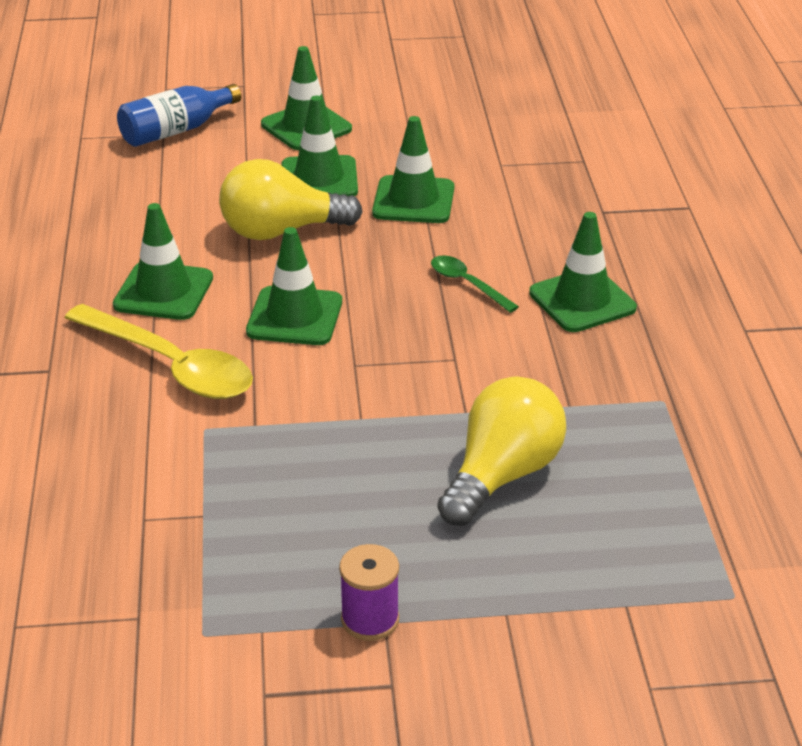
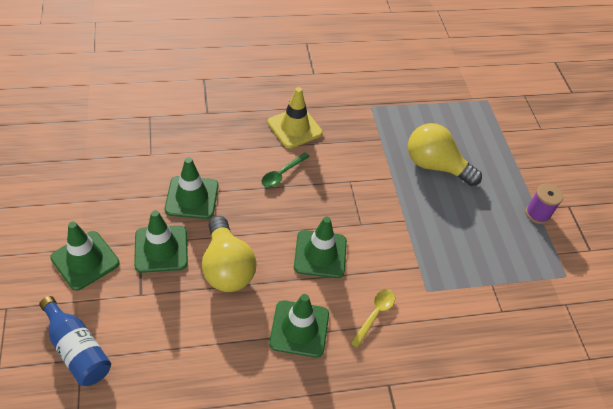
camera: 100 degrees left, 15 degrees up
yellow spoon [65,304,253,399] -> yellow spoon [351,289,395,348], size x0.50
green traffic cone [529,212,637,332] -> yellow traffic cone [268,87,323,149]

